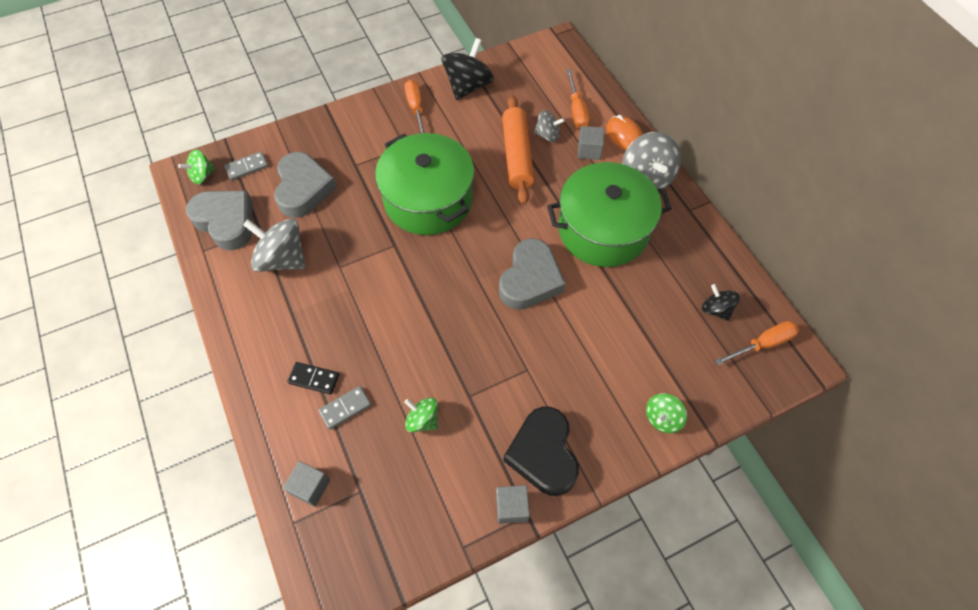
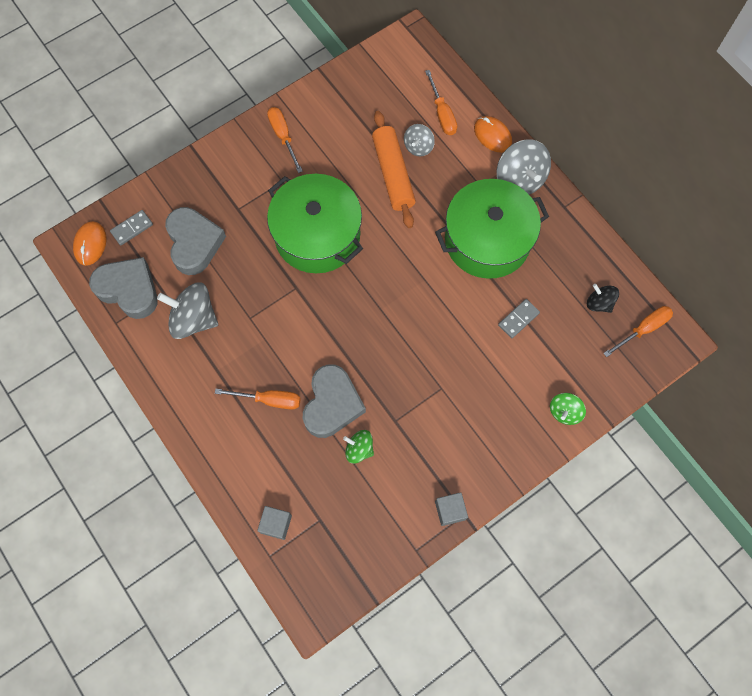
camera: 10 degrees left, 10 degrees up
green spinning top [178,149,215,184] -> orange mouse [73,221,107,266]
black domino [287,362,339,394] -> none
grey domino [318,386,371,430] -> grey domino moved to [498,299,540,338]
black spinning top [442,38,494,100] -> none
grey heart [499,238,566,310] -> grey heart moved to [303,364,366,438]
black heart [504,407,579,496] -> none
grey spinning top [534,110,565,142] -> grey spinning top turned 120 degrees clockwise [404,124,435,156]
grey cube [578,126,604,160] -> none
none -> orange screwdriver [215,389,301,410]

